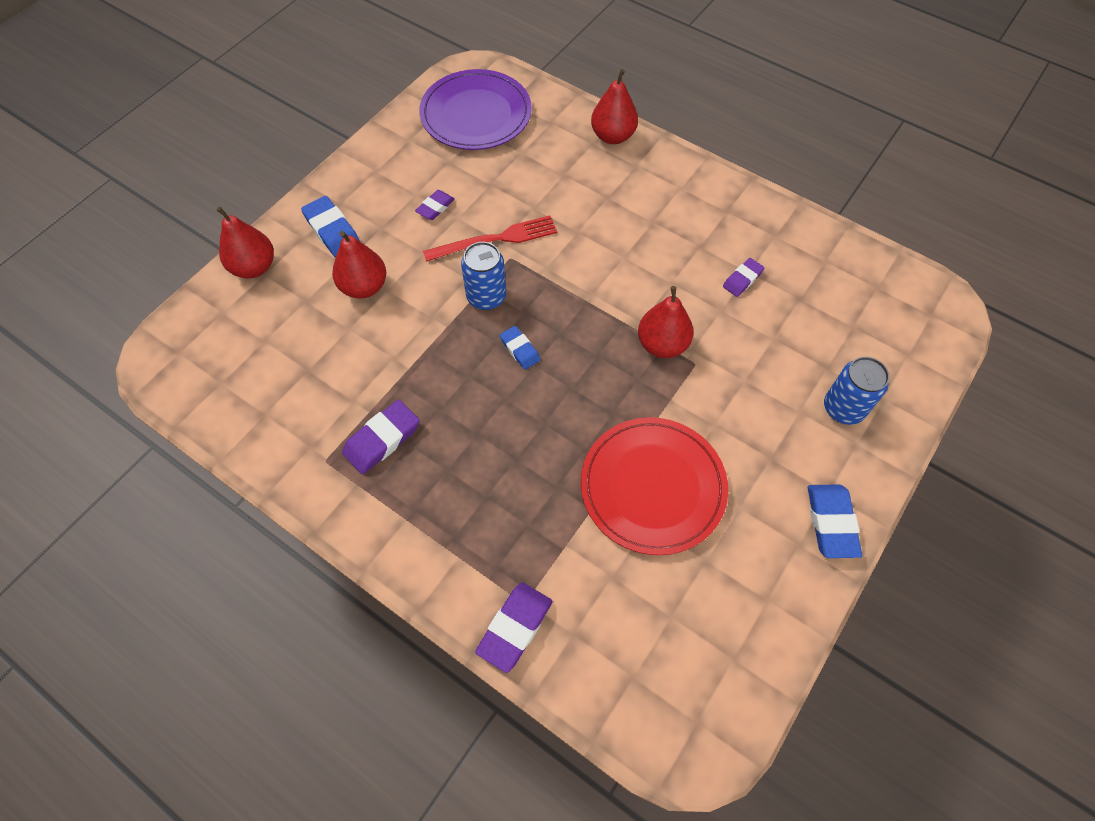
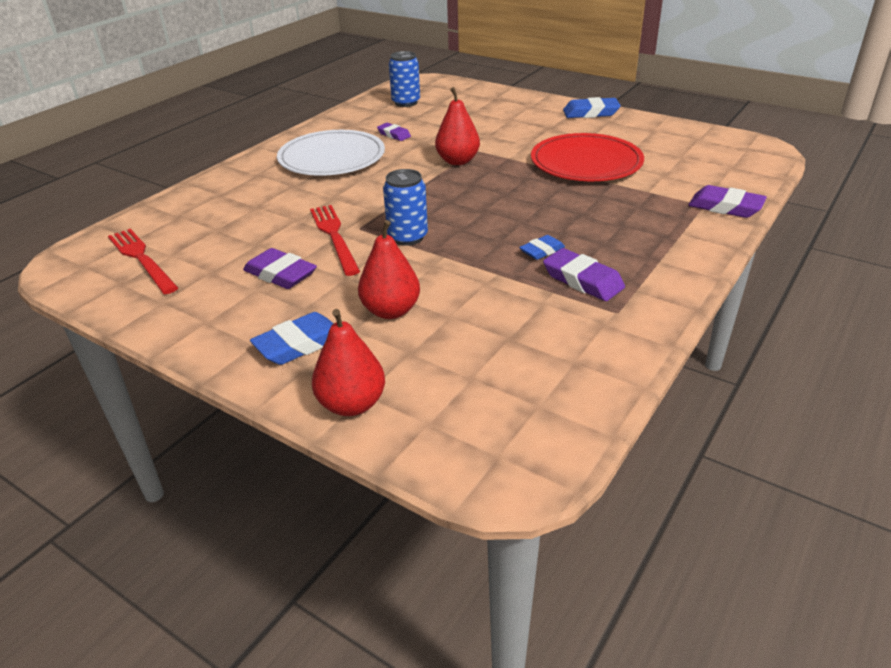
camera: 90 degrees left, 25 degrees down
purple eraser [415,190,455,220] -> purple eraser [243,248,317,289], size x1.62
purple plate [419,69,532,150] -> red fork [108,229,178,294]
blue eraser [500,326,540,370] -> blue eraser moved to [519,235,565,260]
red pear [591,69,638,144] -> none
blue can [824,357,889,425] -> blue can moved to [389,51,420,107]
none -> white plate [277,130,385,176]

